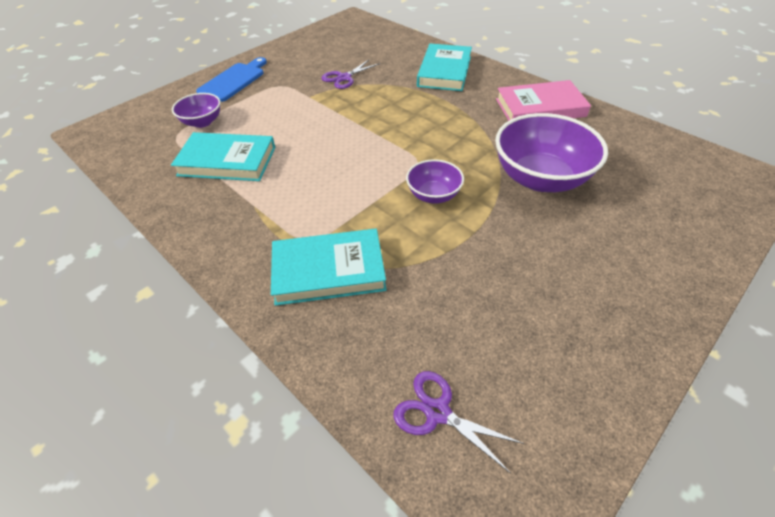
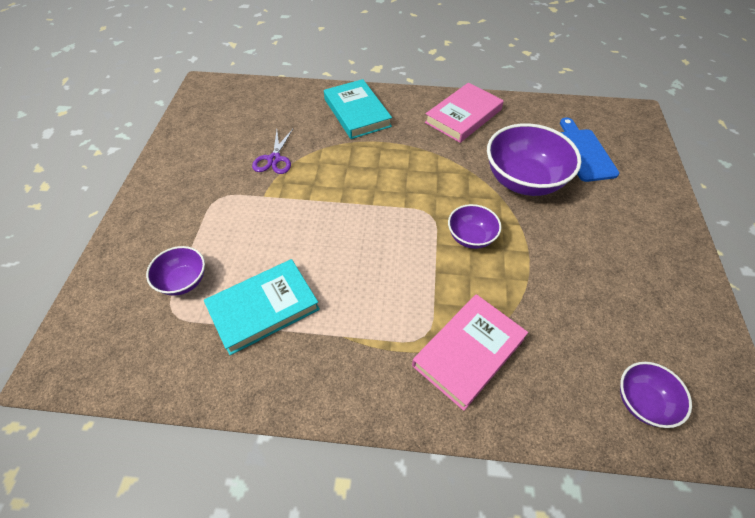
camera: 40 degrees left, 5 degrees up
blue cutting board [196,57,267,102] -> blue cutting board moved to [560,118,619,182]
turquoise book [271,229,387,306] -> pink book [412,294,528,411]
purple scissors [393,371,524,474] -> purple bowl [620,362,692,428]

